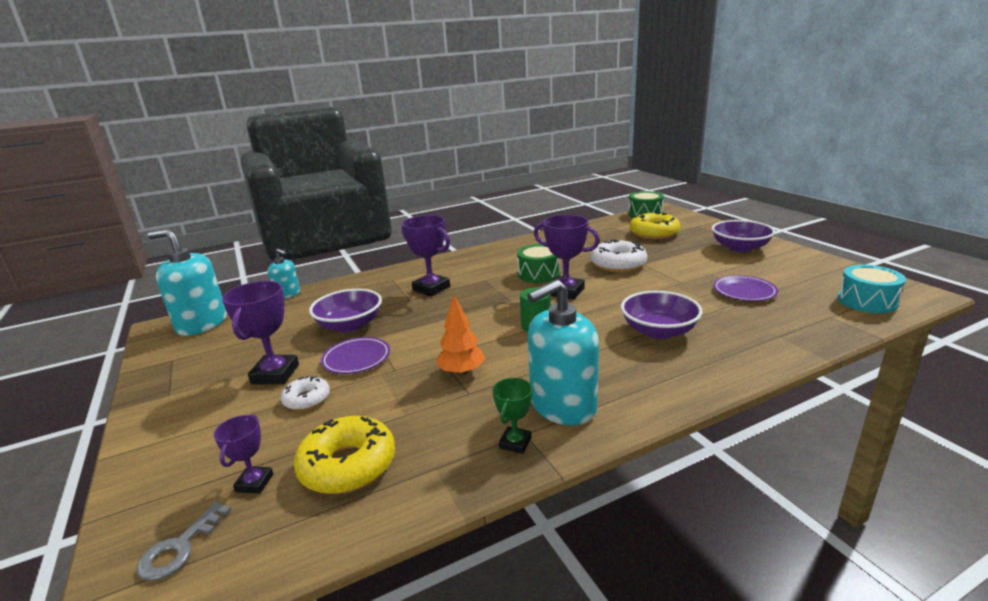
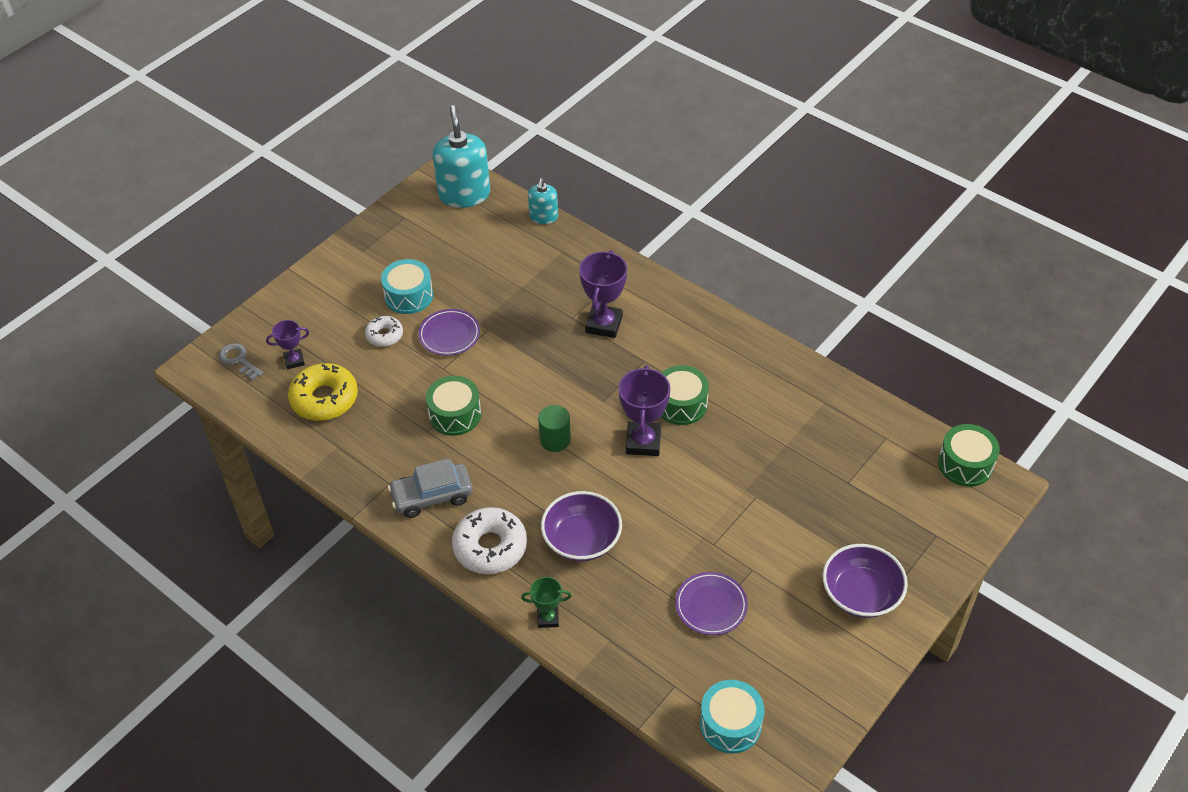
camera: 65 degrees right, 25 degrees up
grey key [136,501,231,581] -> grey key turned 45 degrees clockwise [219,343,263,381]
purple trophy [222,281,299,384] -> turquoise drum [381,259,433,314]
purple bowl [309,289,382,333] -> none
orange tree [436,295,485,376] -> green drum [426,376,481,436]
green trophy [493,378,532,454] -> green trophy moved to [521,577,572,628]
turquoise soap dispenser [527,279,599,425] -> grey car [388,458,472,518]
white donut [591,239,647,272] -> white donut moved to [452,507,527,574]
yellow donut [630,212,680,239] -> none

